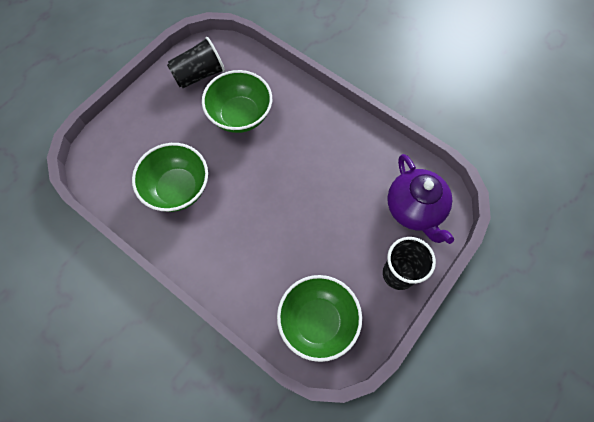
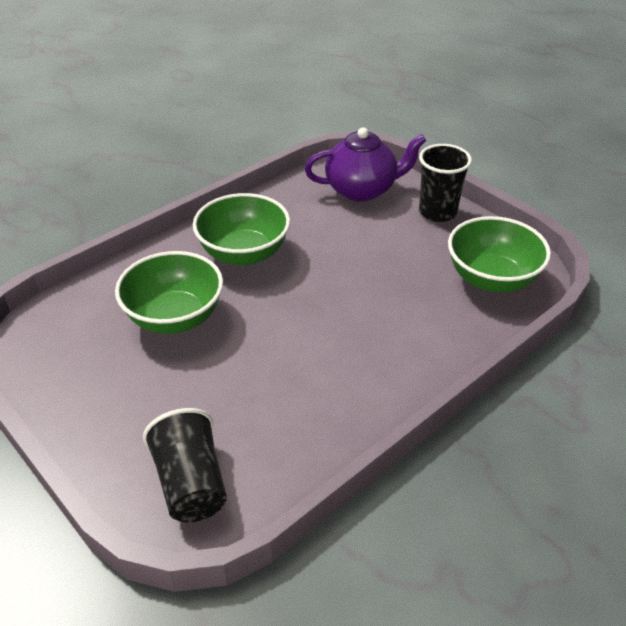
camera: 80 degrees left, 25 degrees down
green bowl [132,143,208,212] -> green bowl moved to [193,193,290,266]
black cup [167,37,225,88] -> black cup moved to [143,408,227,523]

